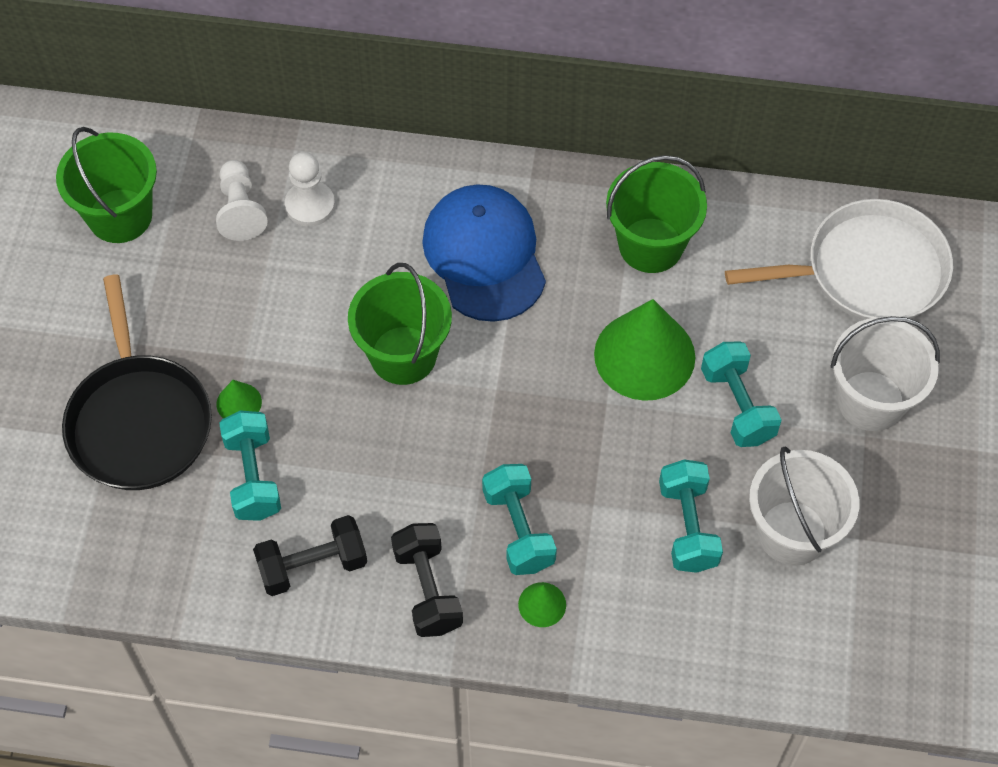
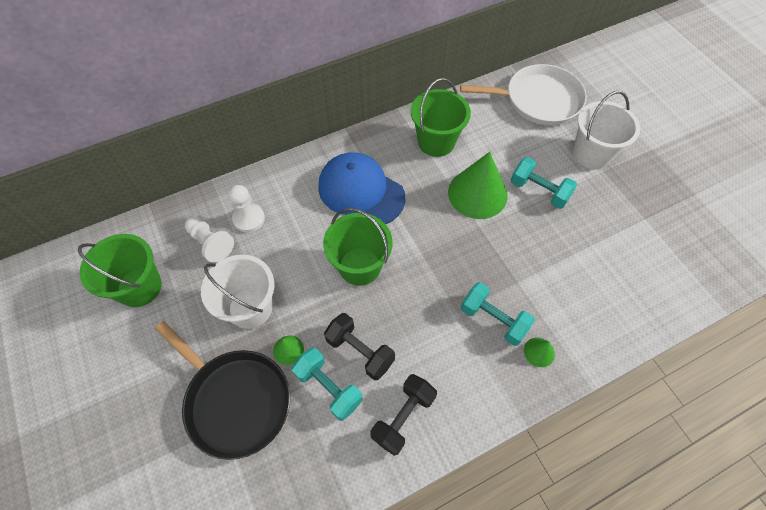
camera: 35 degrees left, 0 degrees up
black dumbbell [391,523,463,637] -> black dumbbell moved to [324,313,395,380]
turquoise dumbbell [659,459,723,573] -> none
white pan [725,199,953,320] -> white pan turned 45 degrees clockwise [460,64,587,125]
white bucket [749,447,859,566] -> white bucket moved to [201,255,274,329]

